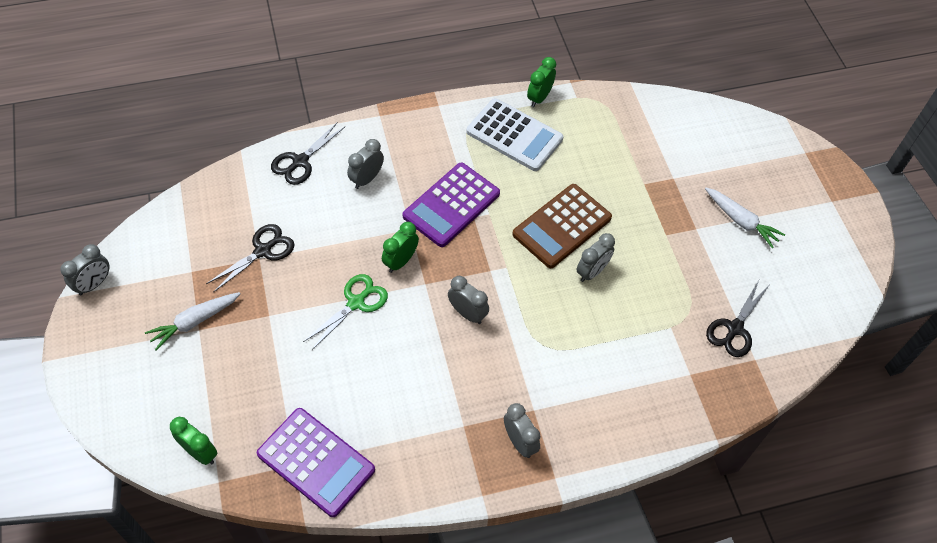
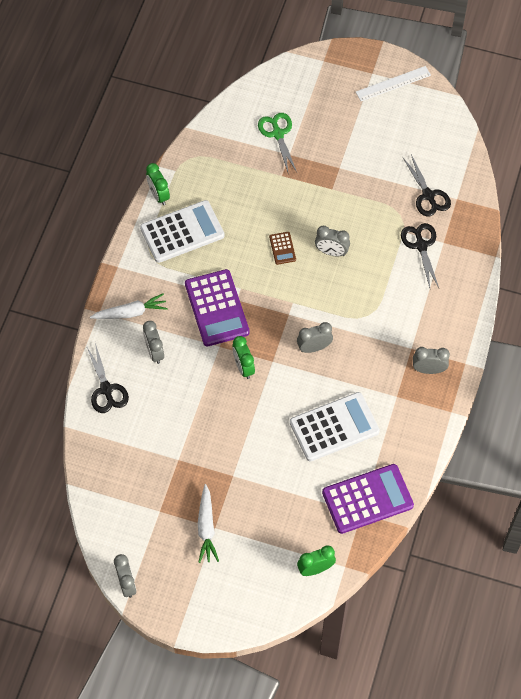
camera: 55 degrees left, 5 degrees up
black scissors [206,224,295,292] -> black scissors moved to [401,223,439,288]
green scissors [303,274,388,350] -> green scissors moved to [258,113,297,175]
brown calculator [512,184,612,268] -> brown calculator [269,232,296,265], size x0.45
grey clock [577,233,615,282] -> grey clock turned 120 degrees clockwise [315,226,350,256]
white carrot [705,188,785,248] -> white carrot moved to [90,293,168,319]
none -> white calculator [290,392,380,462]
none -> white ruler [356,66,431,101]

